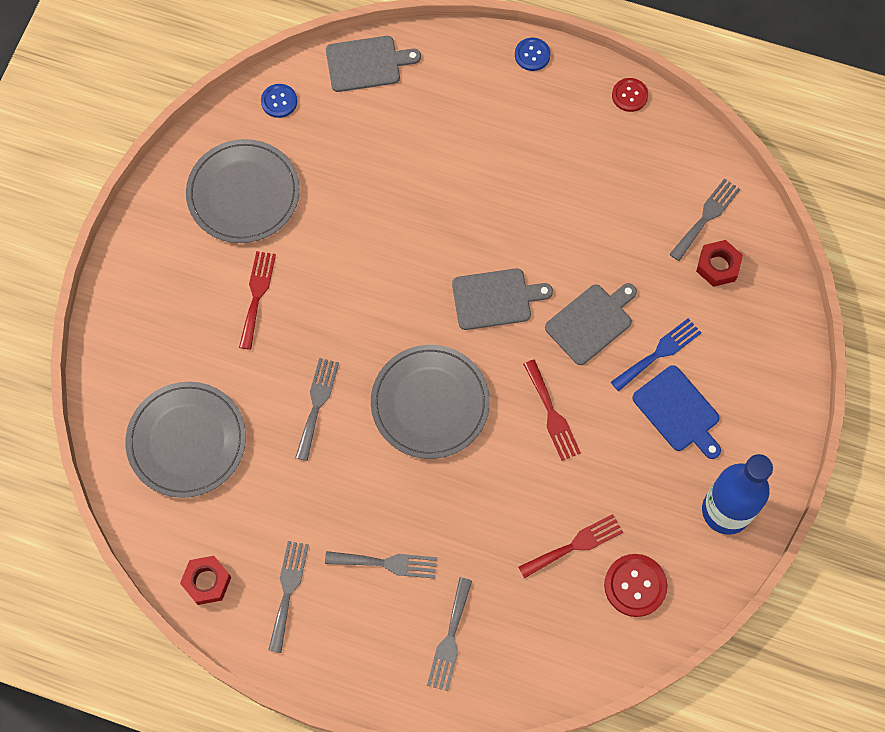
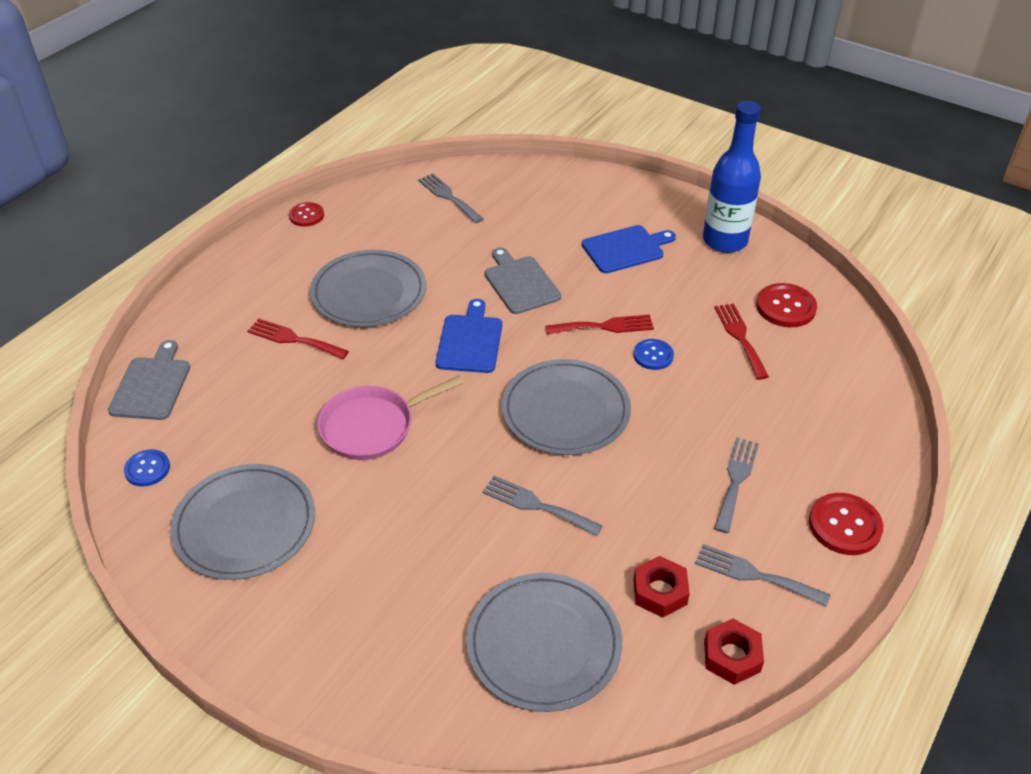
camera: 75 degrees left, 25 degrees down
red fork [239,251,276,350] -> red fork moved to [247,318,349,359]
grey fork [427,577,472,691] -> none
grey cutting board [452,268,553,330] -> blue cutting board [436,299,502,373]
blue button [515,38,550,71] -> blue button moved to [634,339,674,370]
blue fork [611,318,701,391] -> none
red nut [696,240,743,287] -> red nut moved to [633,556,690,618]
none -> grey plate [310,250,426,327]
none -> pink pan [317,375,464,460]
none -> red button [809,493,883,555]

